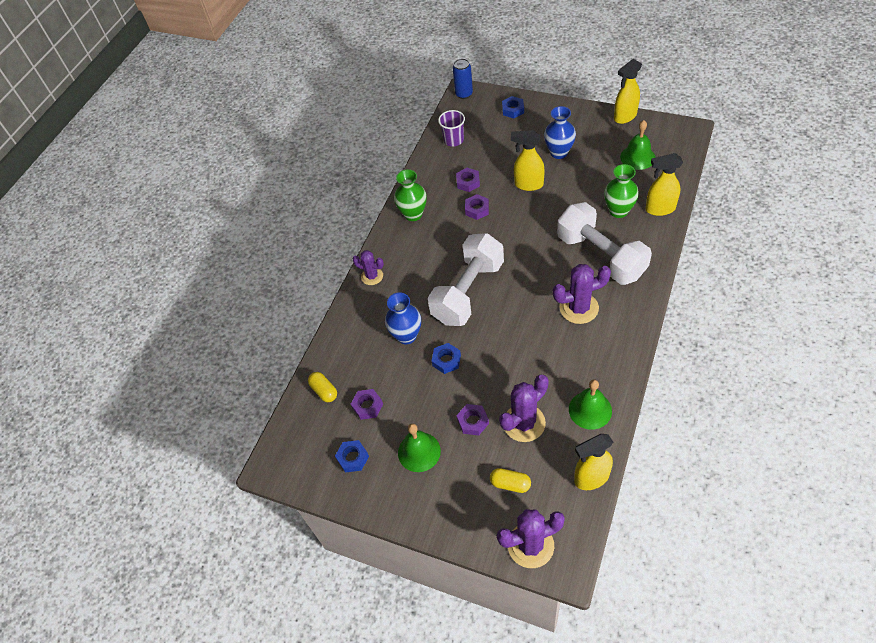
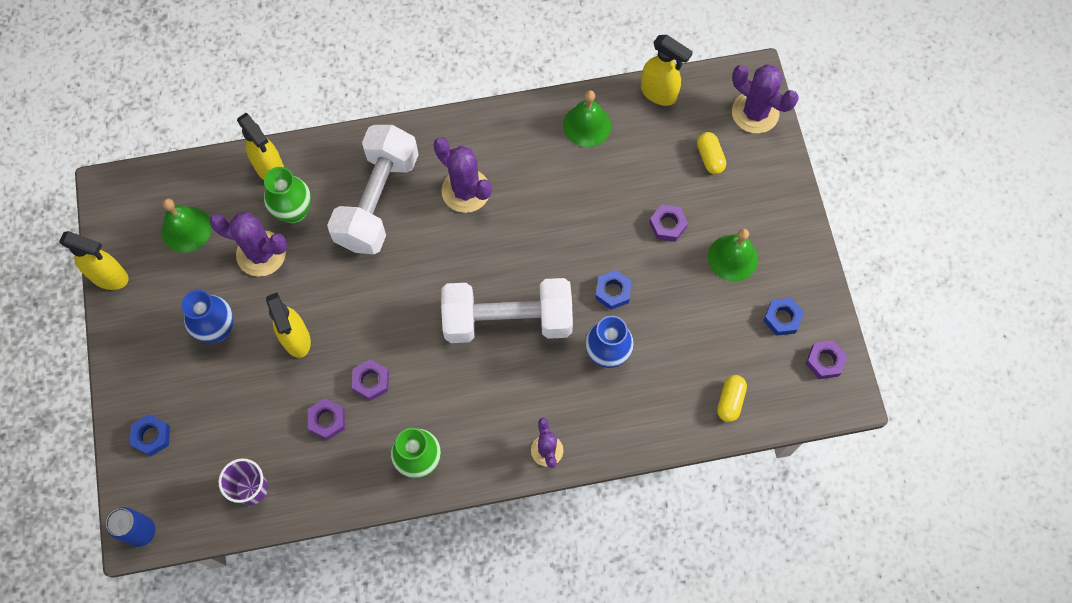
camera: 130 degrees left, 15 degrees up
purple nut [351,389,383,420] -> purple nut moved to [806,341,847,379]
purple cactus [499,375,549,442] -> purple cactus moved to [209,212,288,277]

